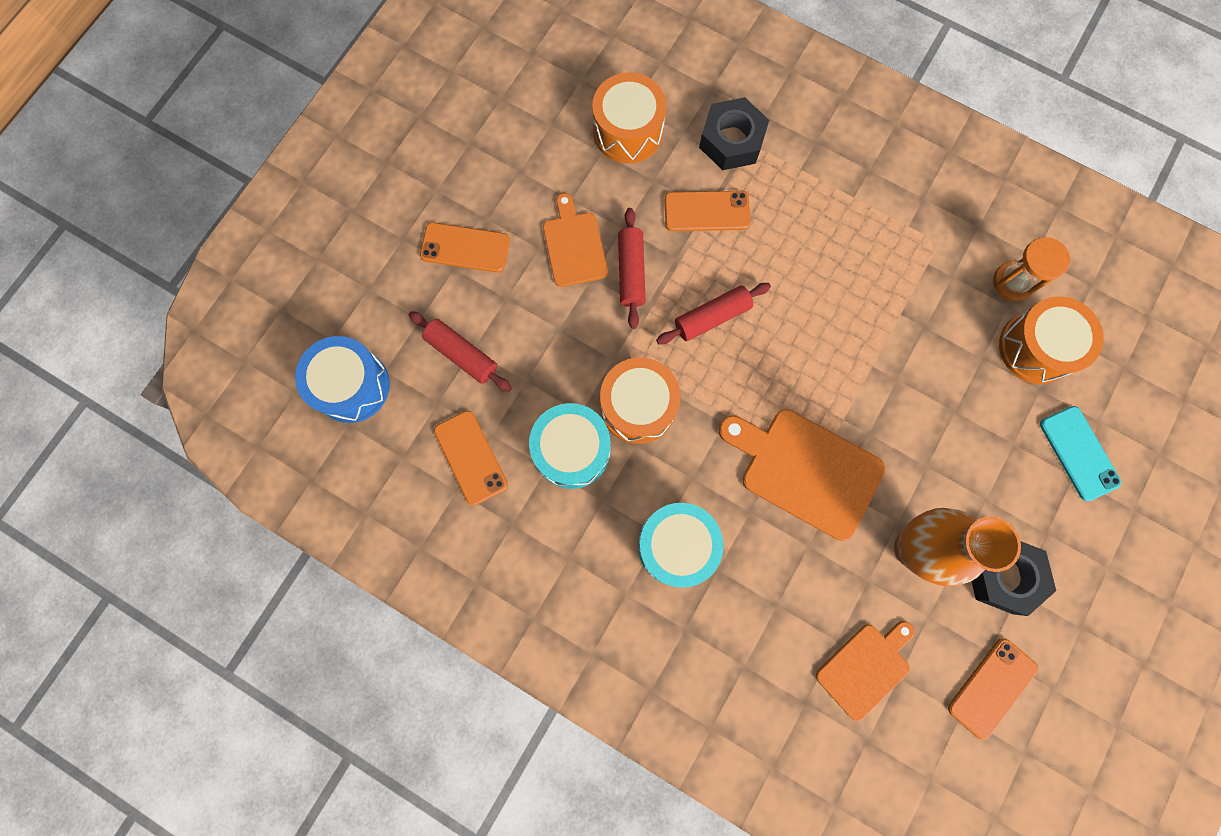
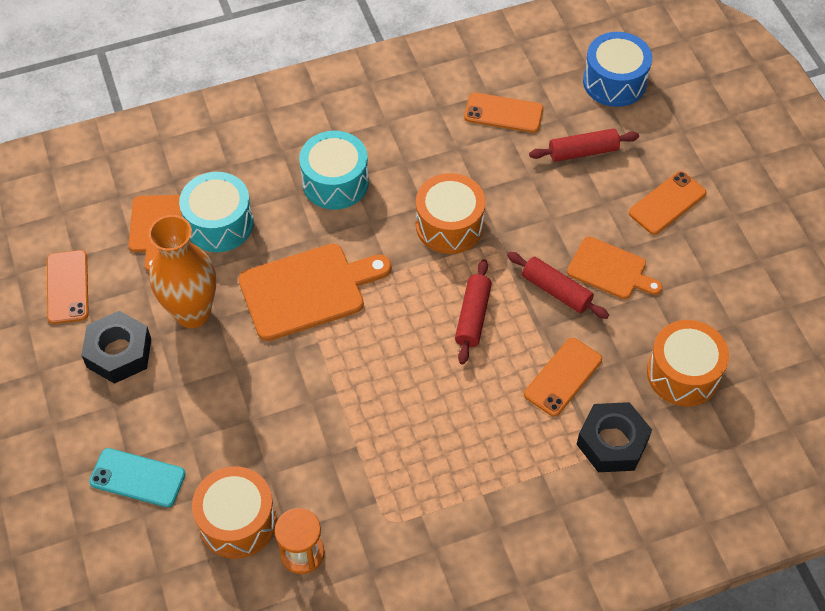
camera: 130 degrees right, 20 degrees down
turquoise drum [529,403,611,489] -> turquoise drum moved to [179,172,254,252]

